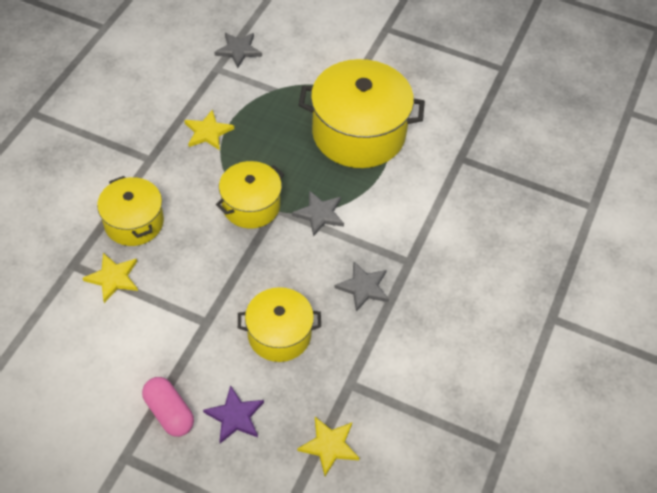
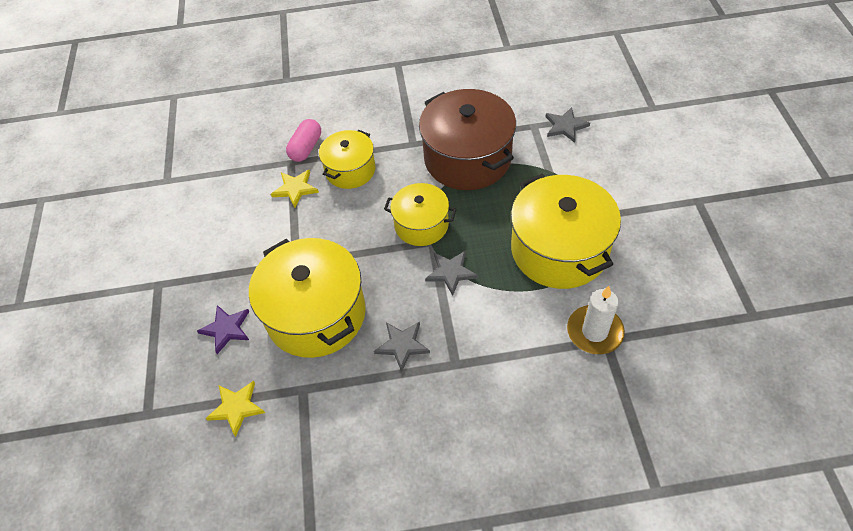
camera: 65 degrees right, 0 degrees up
pink capsule [142,377,194,437] -> pink capsule moved to [286,119,321,162]
yellow star [184,109,234,150] -> brown pot [419,89,516,190]
yellow pot [238,287,321,362] -> yellow pot [249,238,366,358], size x1.71
none -> white candle [567,286,625,354]

